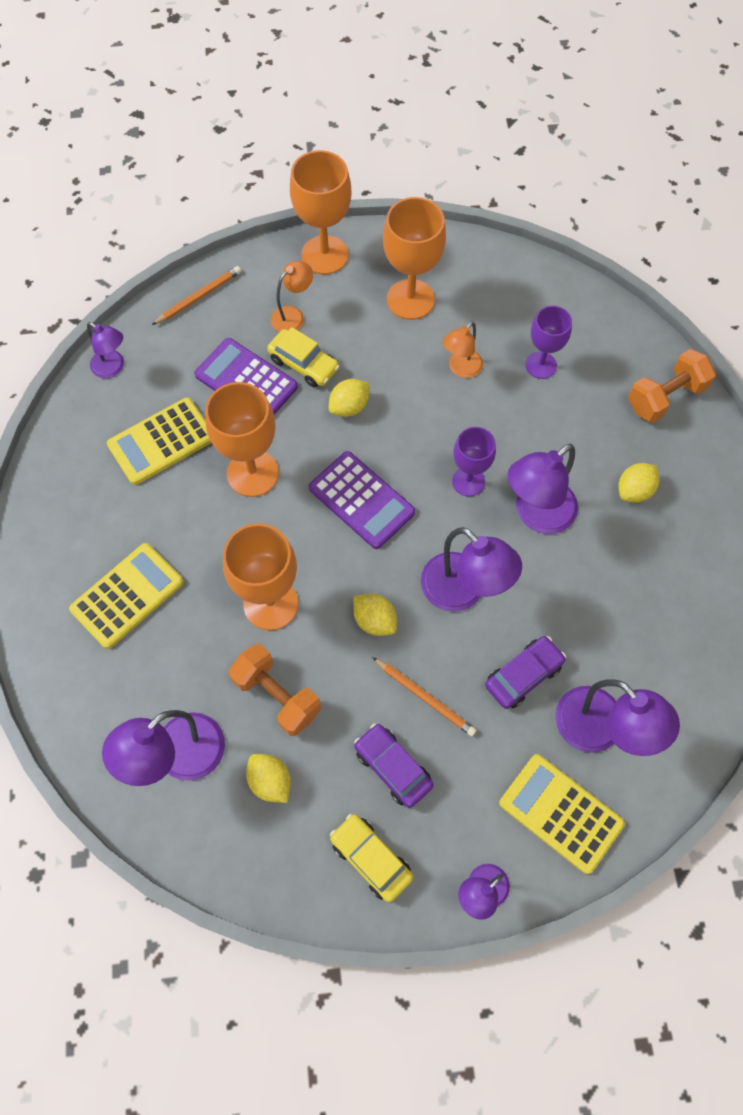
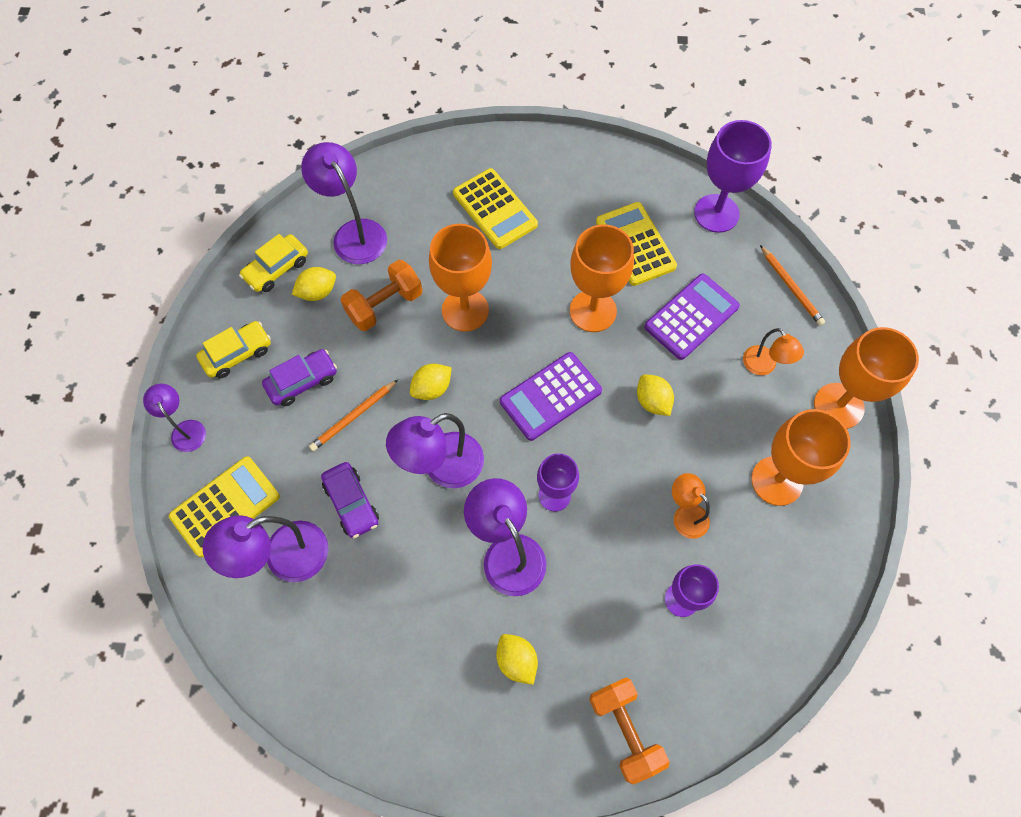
camera: 100 degrees right, 0 degrees up
purple lamp [87,322,124,378] -> purple goblet [694,120,772,233]
yellow car [267,327,340,388] -> yellow car moved to [239,234,308,292]

